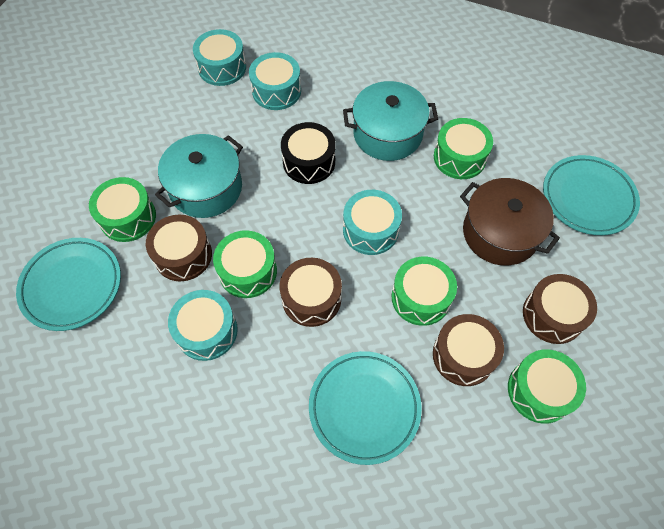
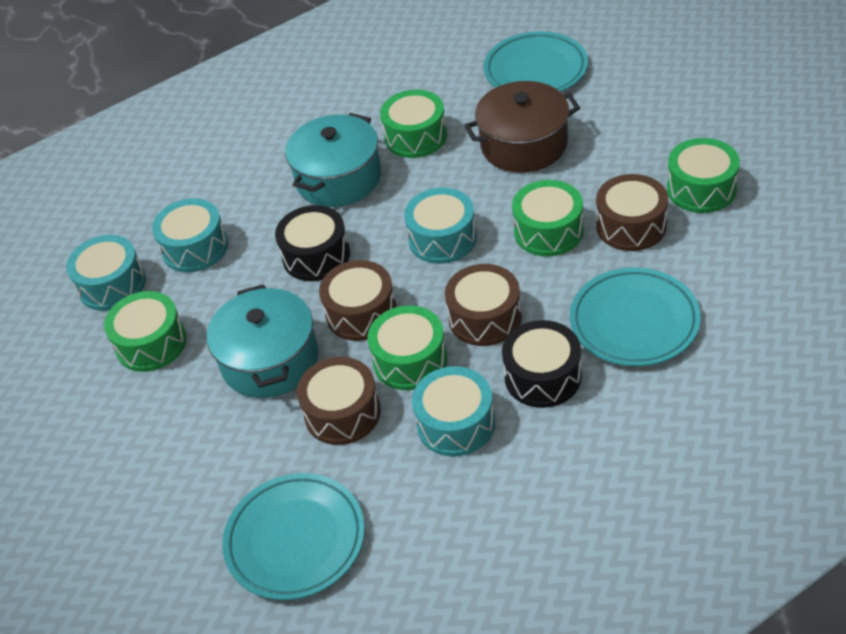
camera: 50 degrees left, 15 degrees down
green drum [89,177,156,242] -> green drum moved to [104,291,187,372]
brown drum [523,274,597,344] -> brown drum moved to [319,260,396,341]
none -> black drum [502,320,582,408]

